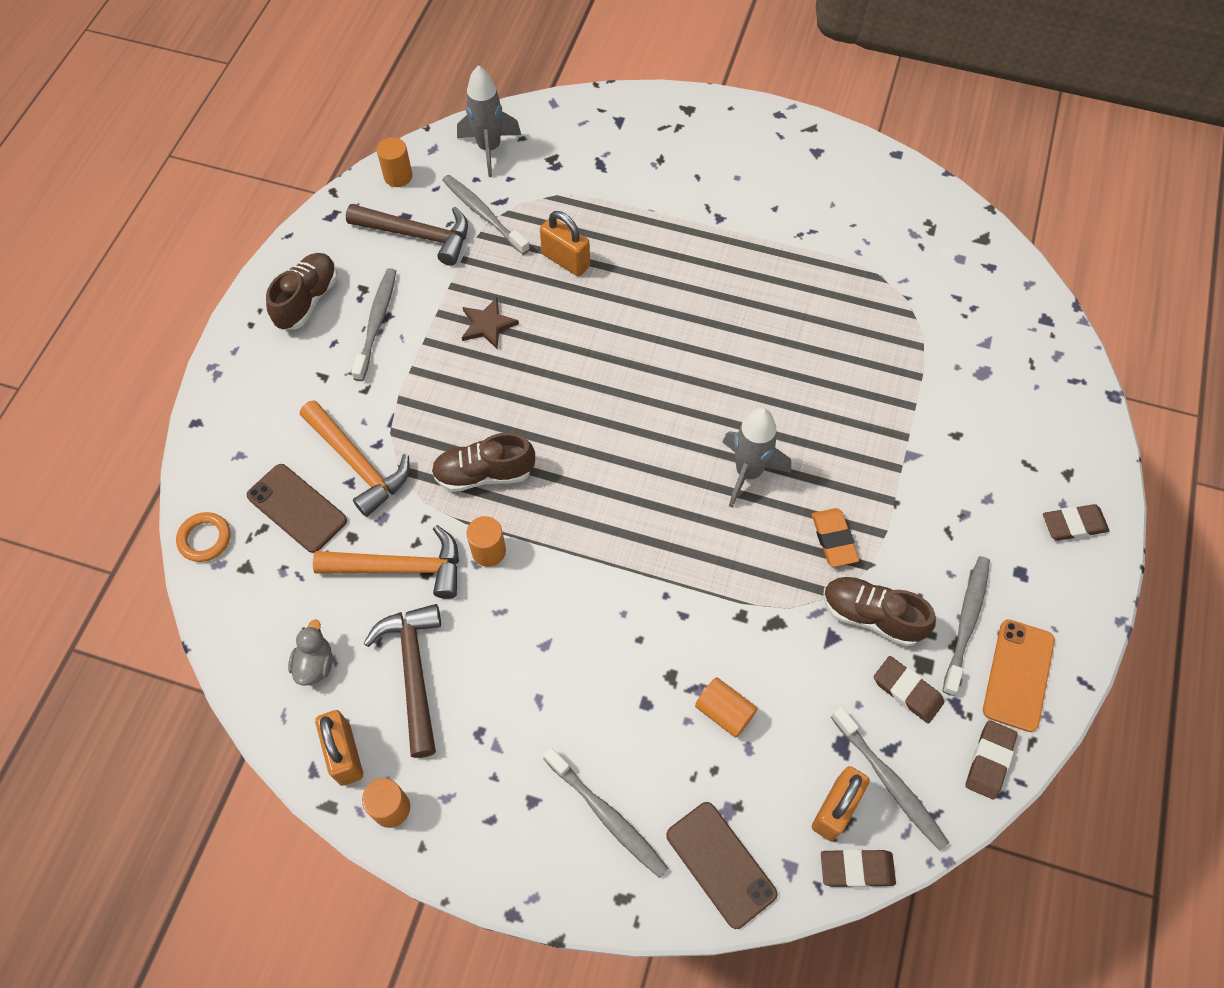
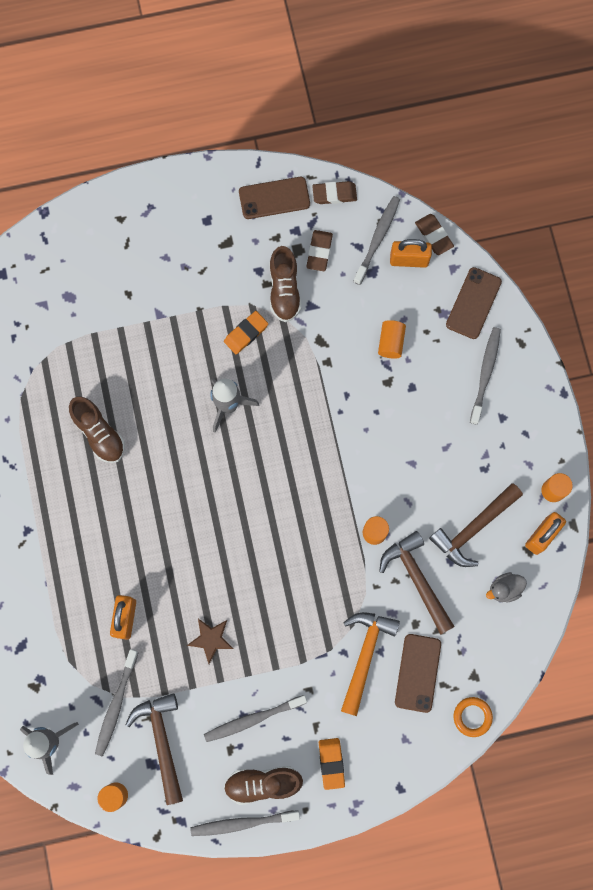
camera: 120 degrees left, 15 degrees up
orange hammer [313,525,459,599] -> brown hammer [379,531,455,635]
brown shoe [431,433,535,492] -> brown shoe moved to [69,397,125,463]
grey toothbrush [942,556,990,696] -> grey toothbrush moved to [190,810,300,836]
orange phone [983,619,1055,732] -> brown phone [239,177,310,219]
brown eraser [1043,504,1109,541] -> none
none -> orange eraser [319,738,345,790]

